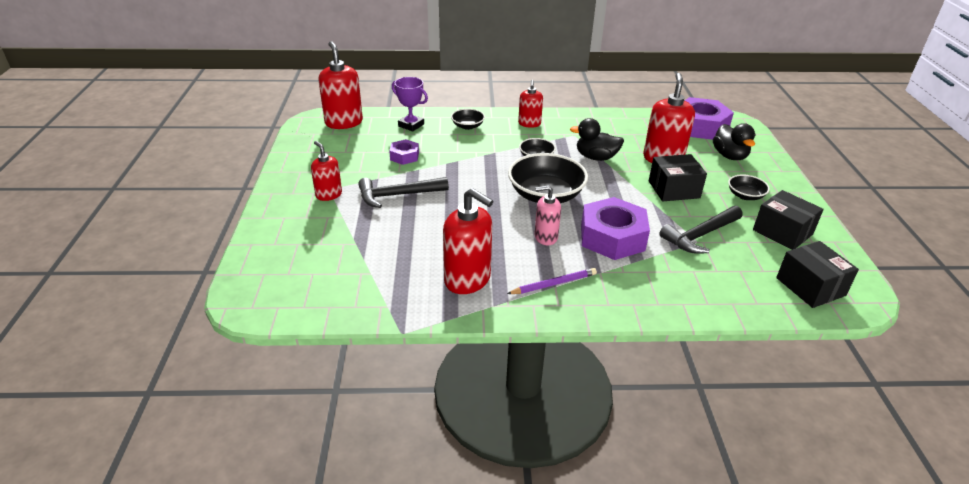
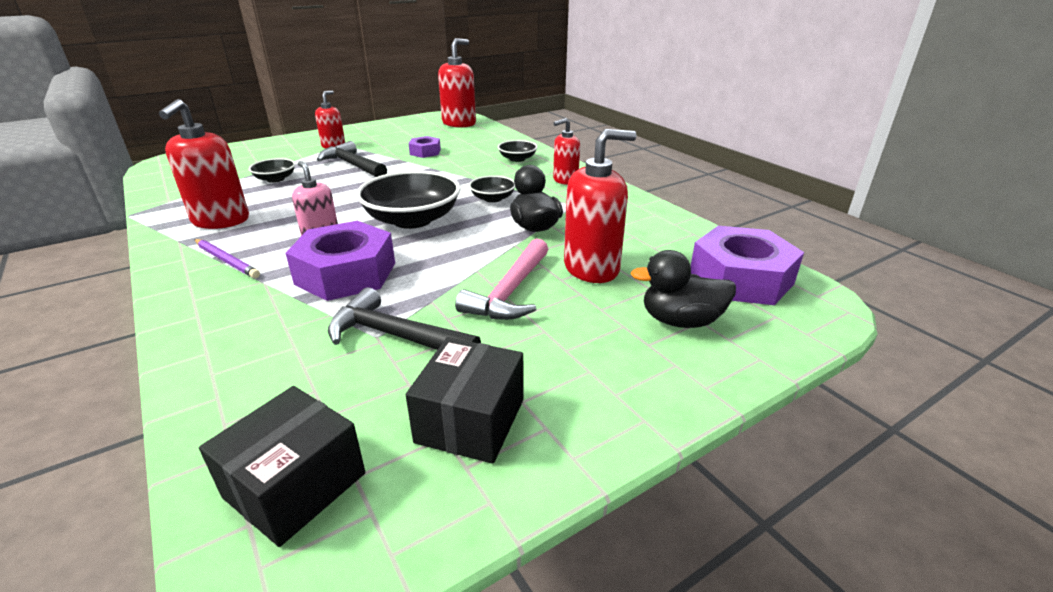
camera: 60 degrees right, 5 degrees down
purple trophy [392,77,428,132] -> none
black box [649,154,707,201] -> pink hammer [455,239,548,320]
black duck [713,123,755,160] -> black duck turned 45 degrees clockwise [631,250,736,328]
black bowl [728,174,770,200] -> black bowl moved to [249,158,295,183]

